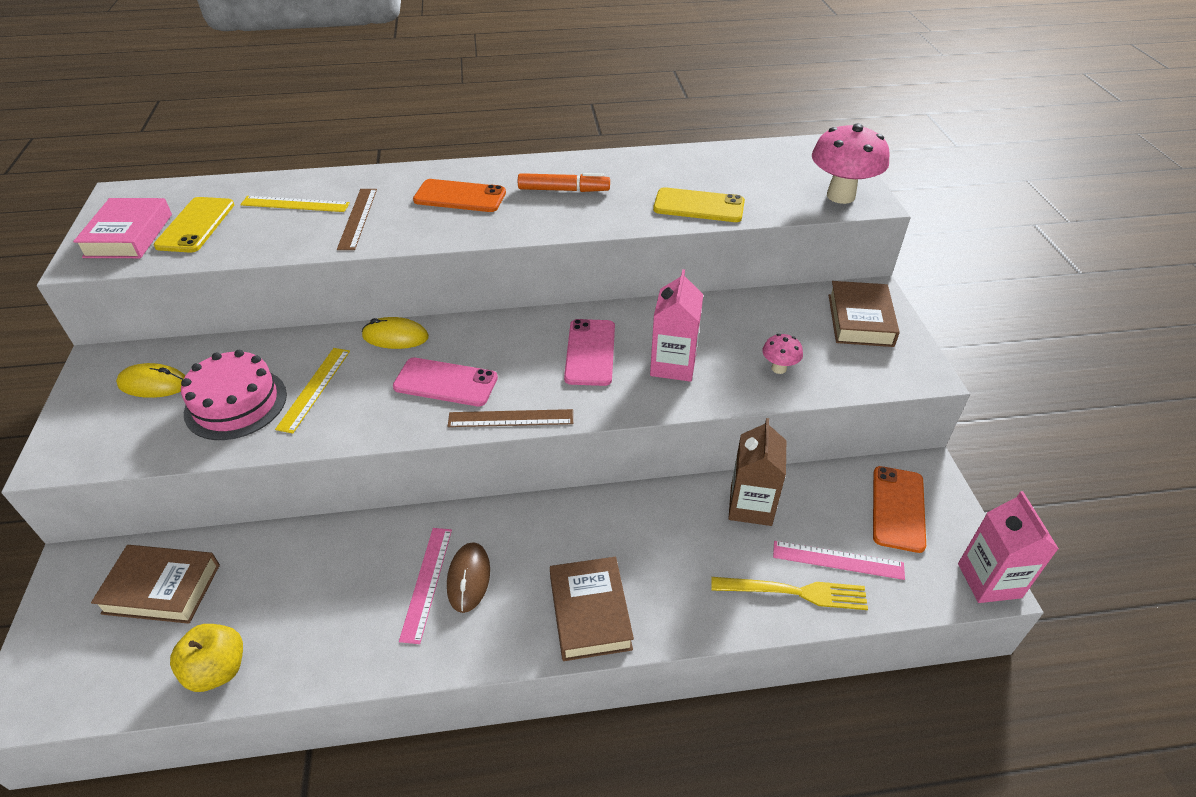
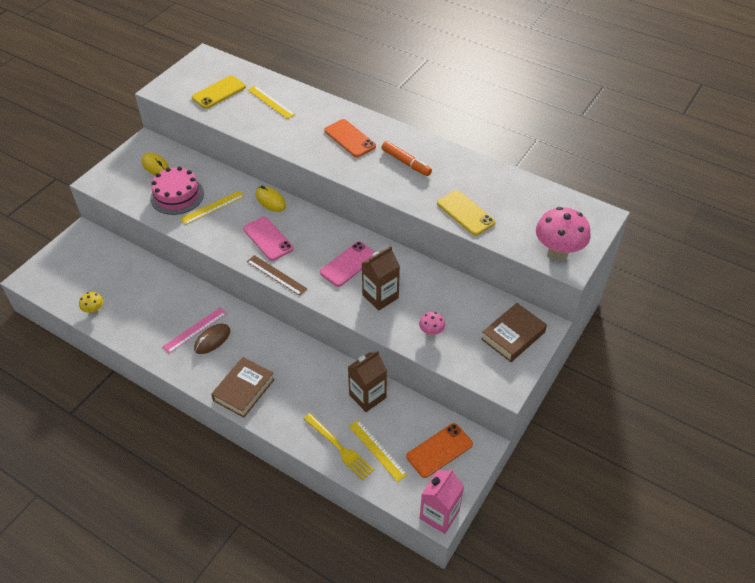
camera: 40 degrees right, 5 degrees up
pink book [73,198,172,258] -> none
brown book [91,545,220,624] -> none
yellow apple [170,624,243,692] -> yellow mushroom [79,292,103,315]
brown ruler [337,189,377,250] -> none
pink carton [650,269,703,382] -> brown carton [362,246,400,311]
pink ruler [773,541,905,580] -> yellow ruler [349,420,408,482]

